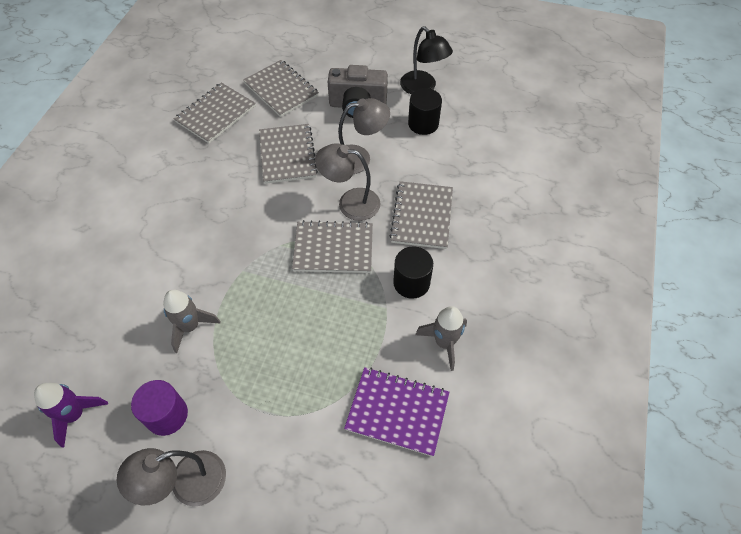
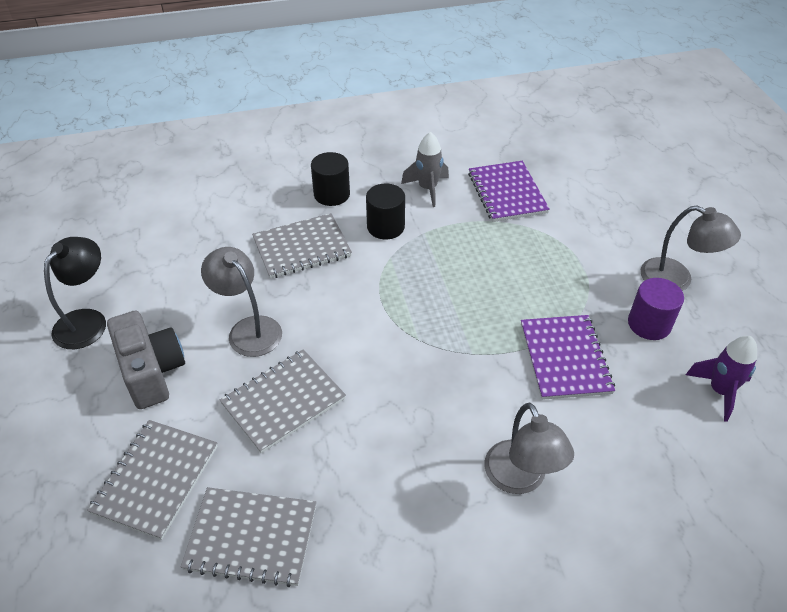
camera: 120 degrees left, 10 degrees down
grey rocket [163,290,221,353] -> purple notebook [521,315,615,400]
grey notebook [292,220,373,273] -> none
grey lamp [315,143,380,221] -> grey lamp moved to [485,403,574,494]
black cylinder [408,88,442,135] -> black cylinder moved to [311,152,350,206]

